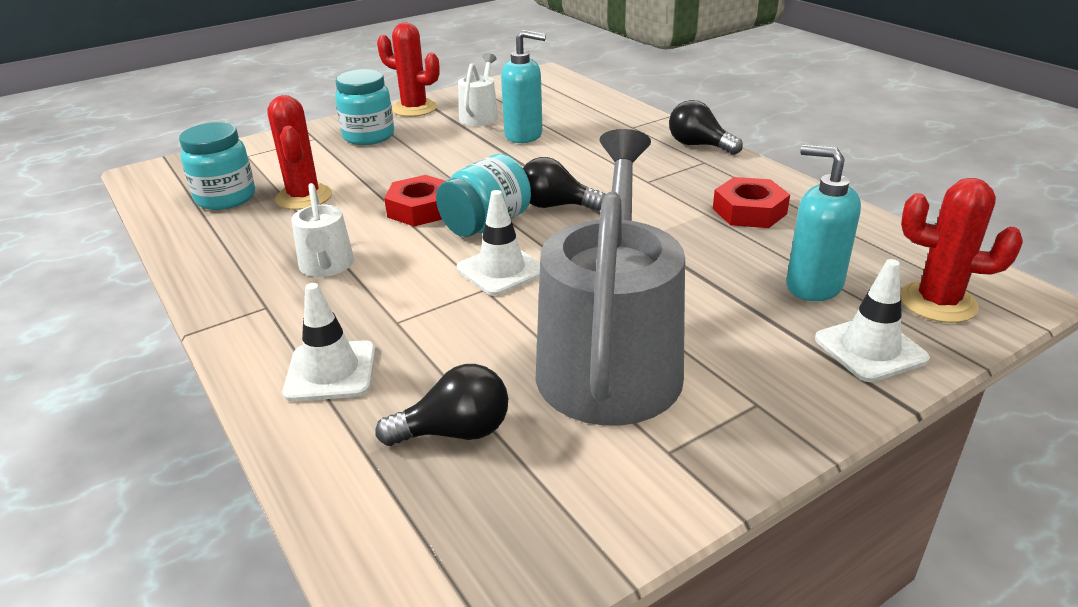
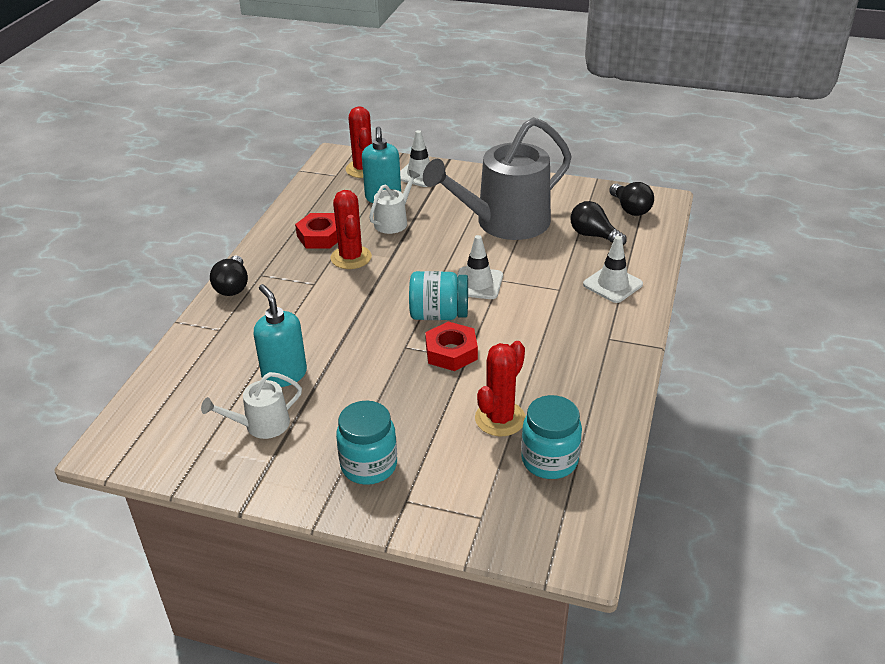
camera: 130 degrees left, 5 degrees up
white watering can [291,183,354,277] -> white watering can moved to [369,170,420,234]
red cactus [377,22,440,117] -> red cactus moved to [331,190,372,269]
black light bulb [523,157,605,211] -> black light bulb moved to [609,182,654,216]

